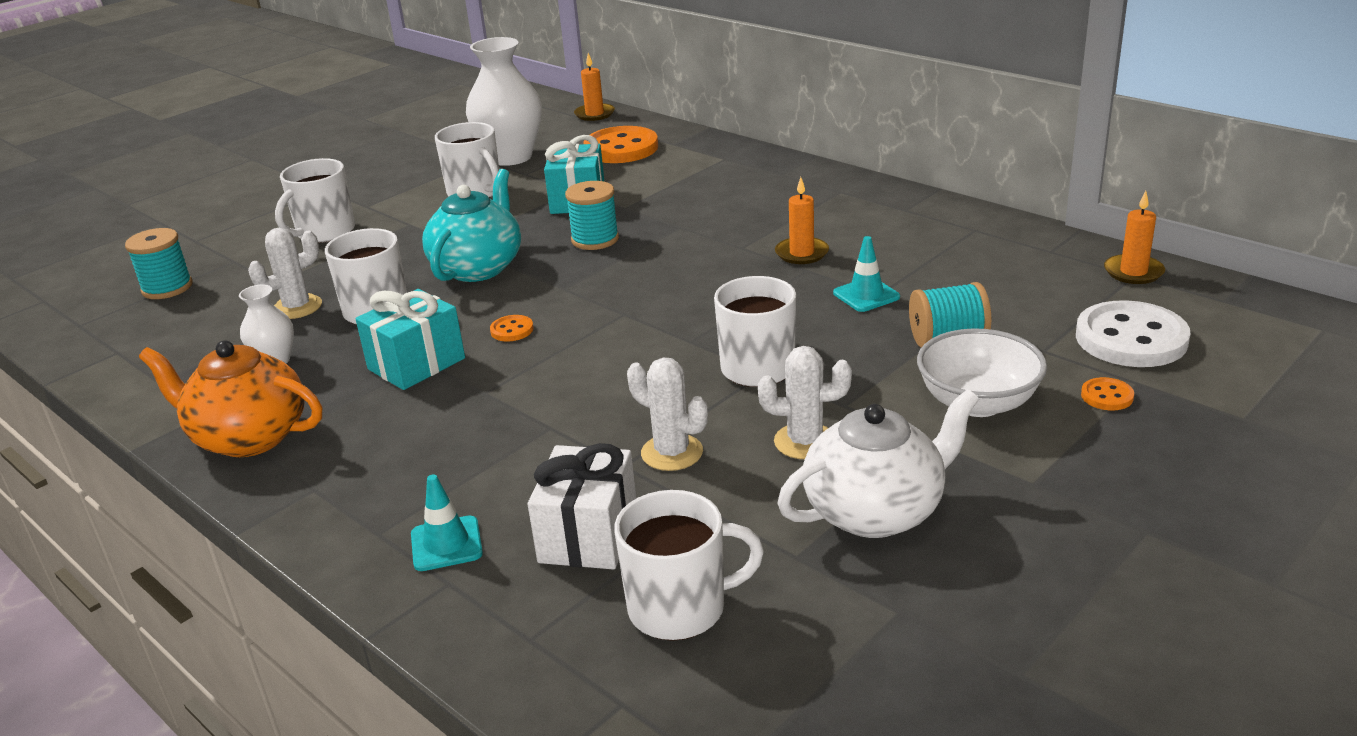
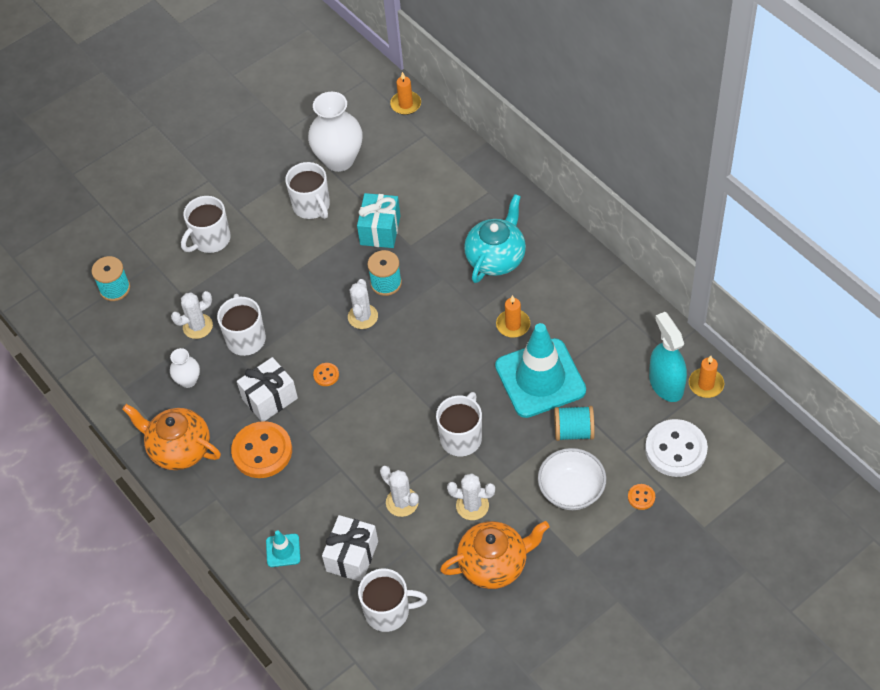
camera: 10 degrees right, 25 degrees up
turquoise gift [356,289,465,390] -> white gift [237,357,298,422]
turquoise teapot [422,169,521,282] -> turquoise teapot moved to [464,194,526,283]
orange button [583,126,658,163] -> orange button moved to [231,421,292,478]
white teapot [777,389,979,538] -> orange teapot [440,521,549,589]
turquoise traffic cone [833,236,900,312] -> turquoise traffic cone [495,323,586,418], size x2.37
none -> white cactus [348,279,378,329]
none -> turquoise spray bottle [649,312,687,402]

